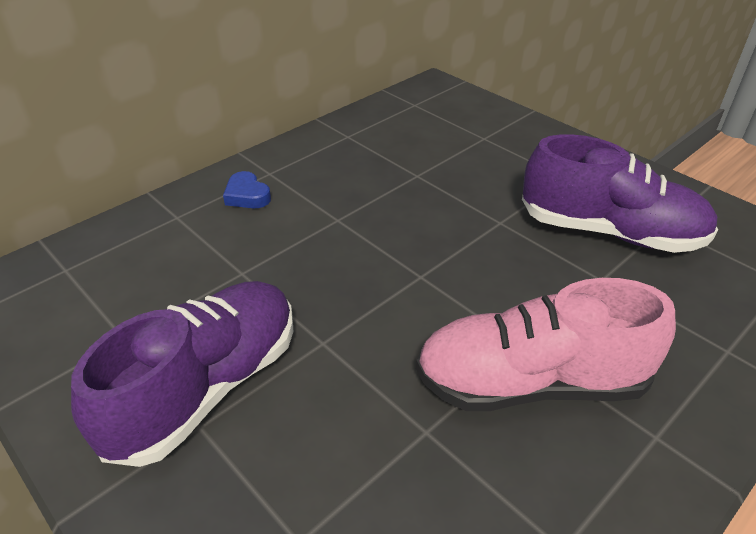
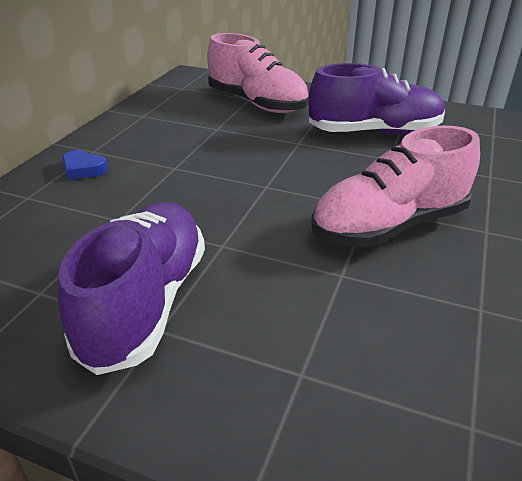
camera: 25 degrees left, 5 degrees down
none -> pink shoe [207,33,309,113]

